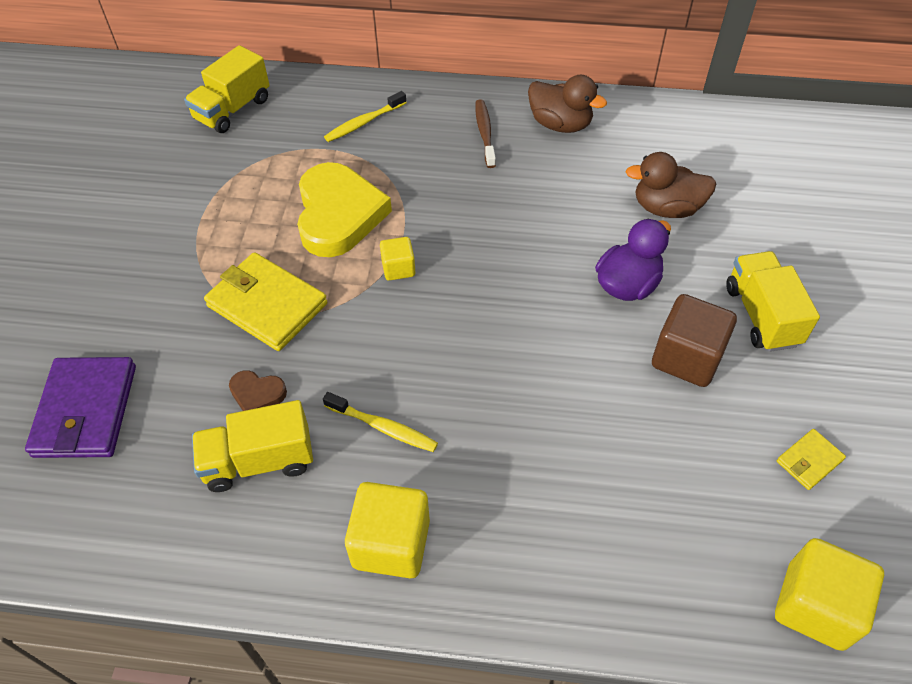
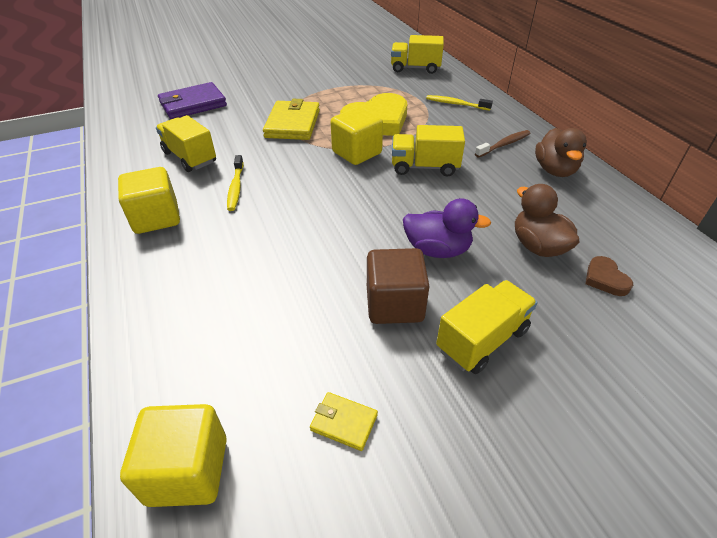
camera: 60 degrees right, 10 degrees down
brown heart [229,370,287,411] -> brown heart moved to [585,256,633,296]
yellow cube [380,237,416,281] -> yellow cube [331,107,383,165], size x1.81
none -> yellow truck [392,125,465,177]

